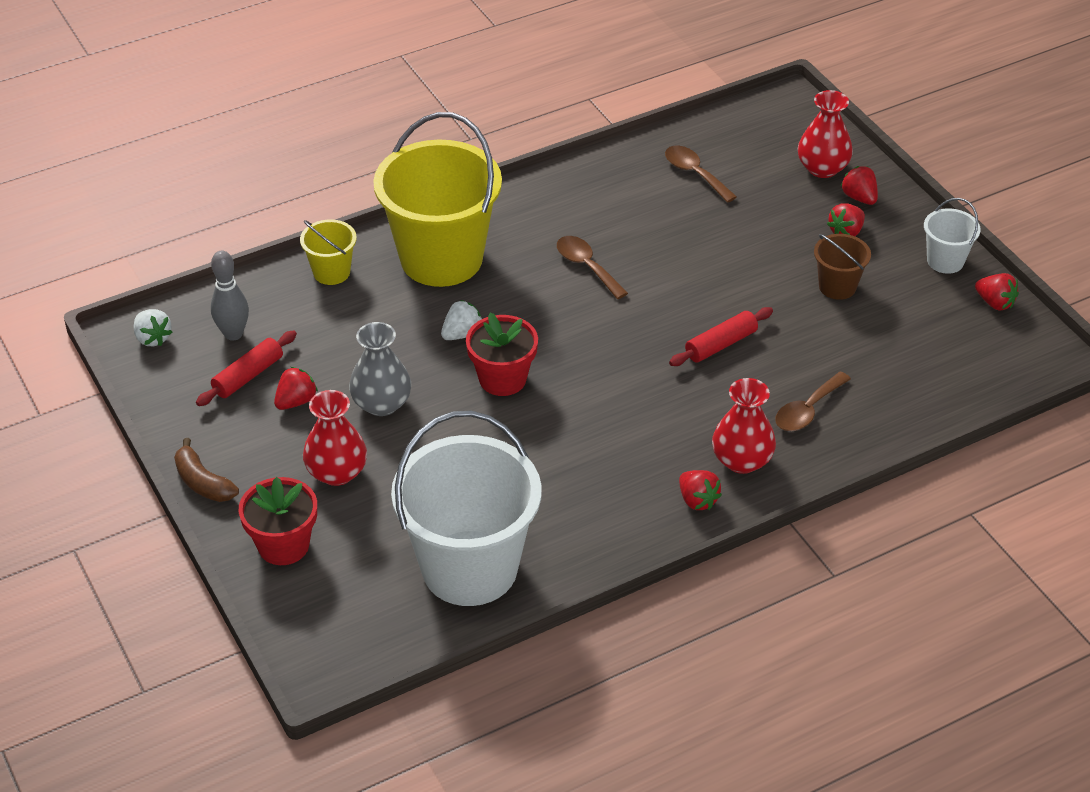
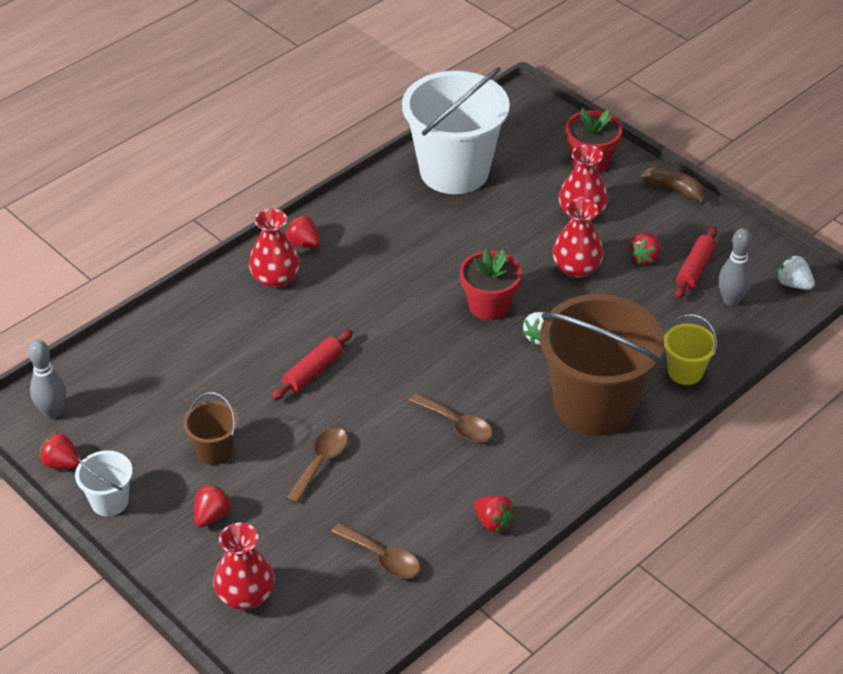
camera: 165 degrees right, 0 degrees up
grey vase [349,322,411,416] -> red vase [552,198,604,278]
yellow bucket [373,112,502,287] -> brown bucket [540,294,665,436]
brown spoon [775,372,851,431] -> brown spoon moved to [286,428,348,504]
red strawberry [841,166,878,205] -> red strawberry moved to [474,495,515,532]
none -> grey bowling pin [28,340,66,419]

